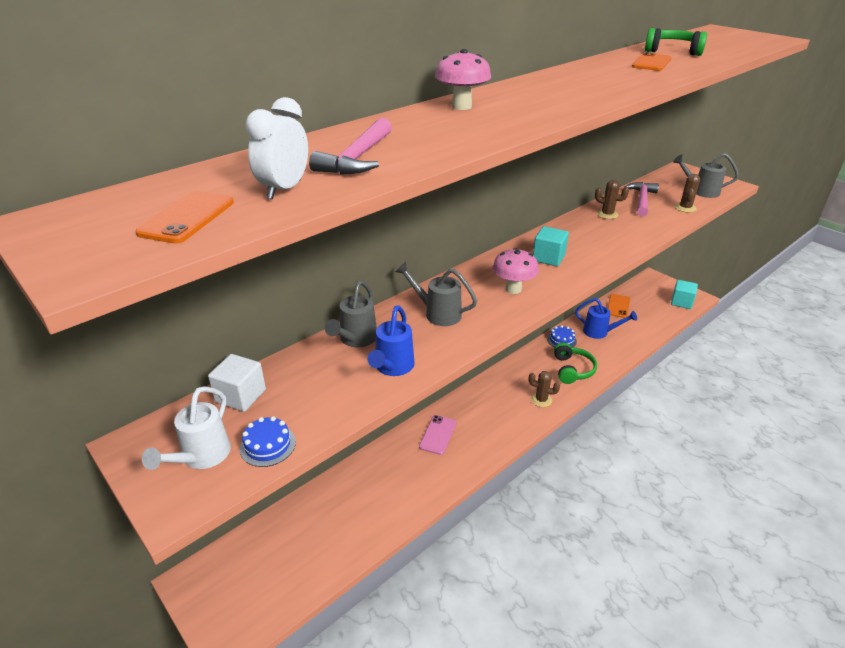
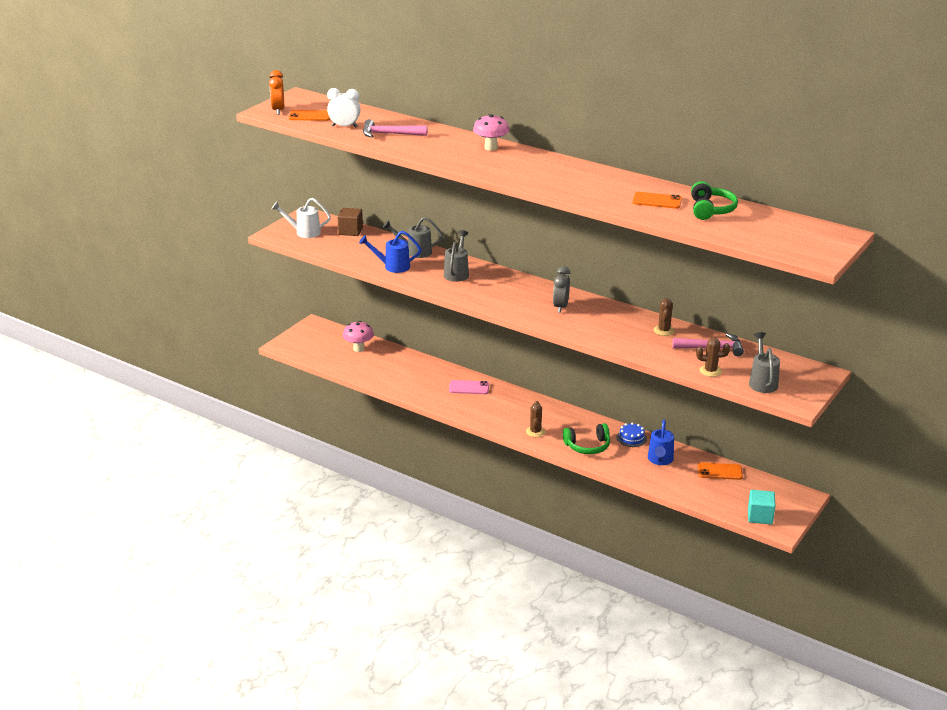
camera: 75 degrees right, 5 degrees down
white cube [208,354,266,412] -> brown cube [337,208,363,236]
blue cake [240,416,296,467] -> none
pink mushroom [492,248,539,294] -> pink mushroom moved to [343,321,374,352]
turquoise cube [533,226,569,266] -> grey clock [553,266,570,313]
none -> orange clock [269,70,284,115]

